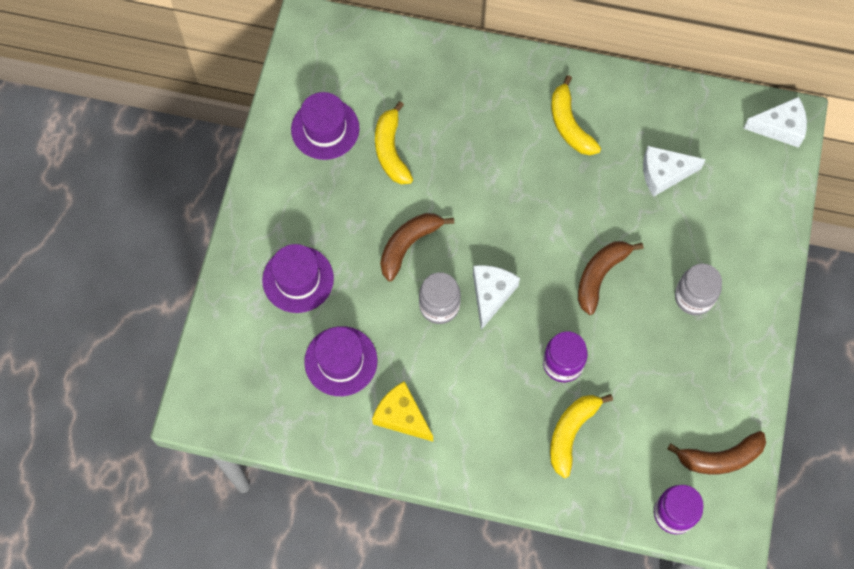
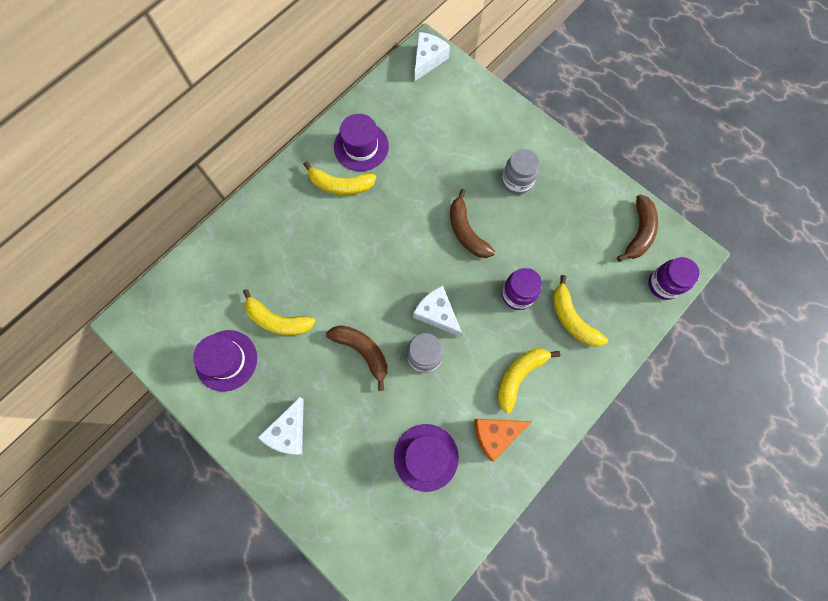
camera: 60 degrees left, 5 degrees up
purple hat [262,244,334,313] -> purple hat moved to [334,114,389,171]
yellow cheese [372,381,433,441] -> orange cheese [474,419,532,462]
brown banana [380,213,454,281] -> brown banana turned 150 degrees clockwise [326,325,387,391]
white cheese [643,146,706,197] -> white cheese moved to [257,397,304,454]
none -> yellow banana [497,348,560,413]

